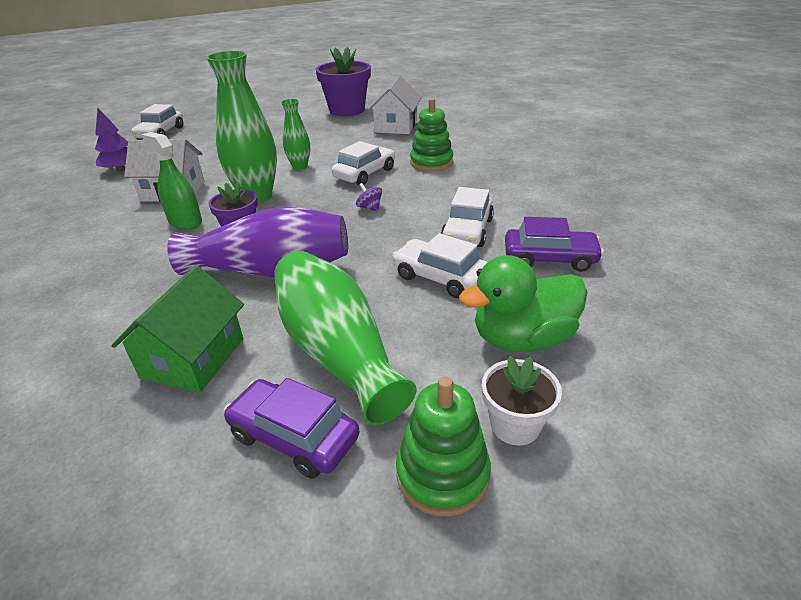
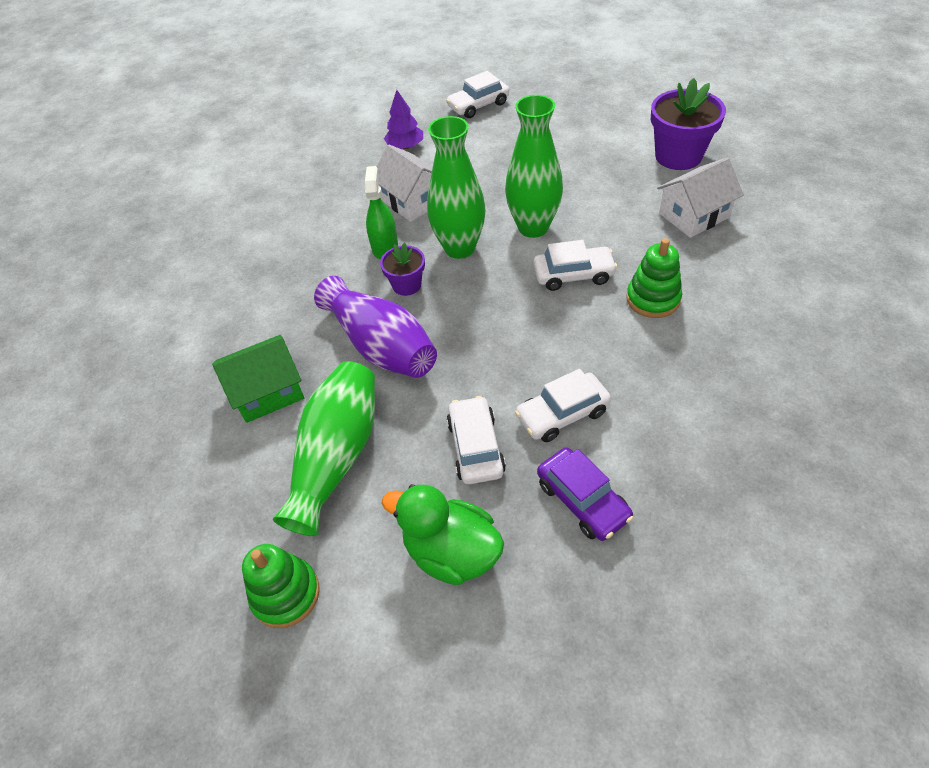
camera: 50 degrees right, 15 degrees up
purple car [224,378,360,479] -> none
green vase [281,99,310,170] -> green vase [505,95,563,238], size x1.86
purple spinning top [356,183,382,212] -> none
white flower pot [482,356,562,446] -> none

